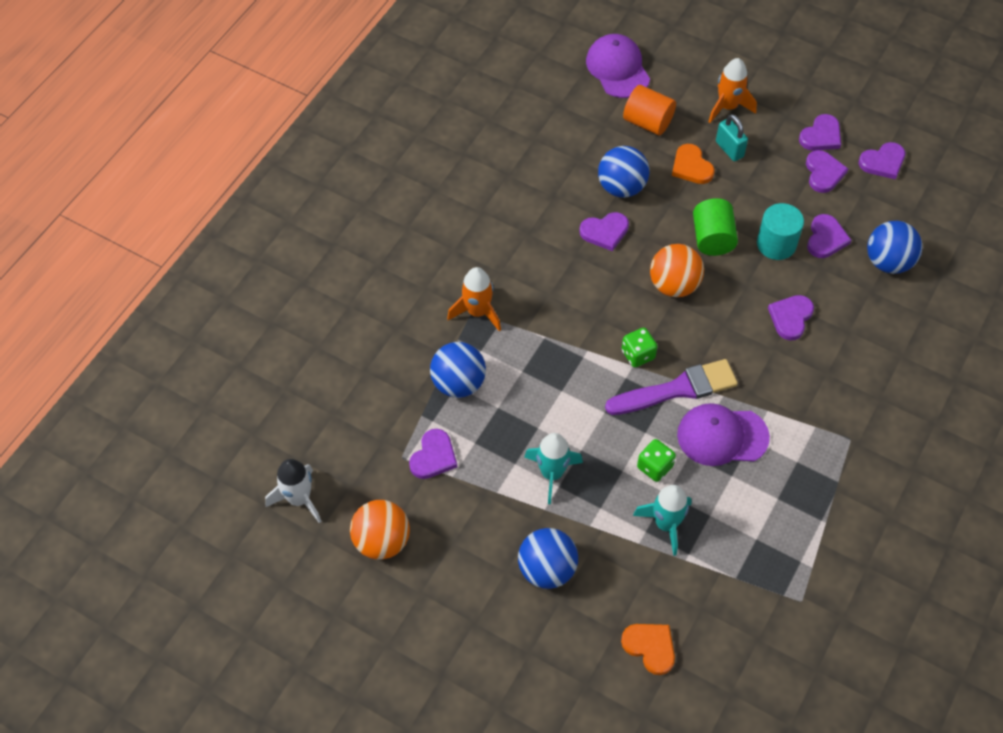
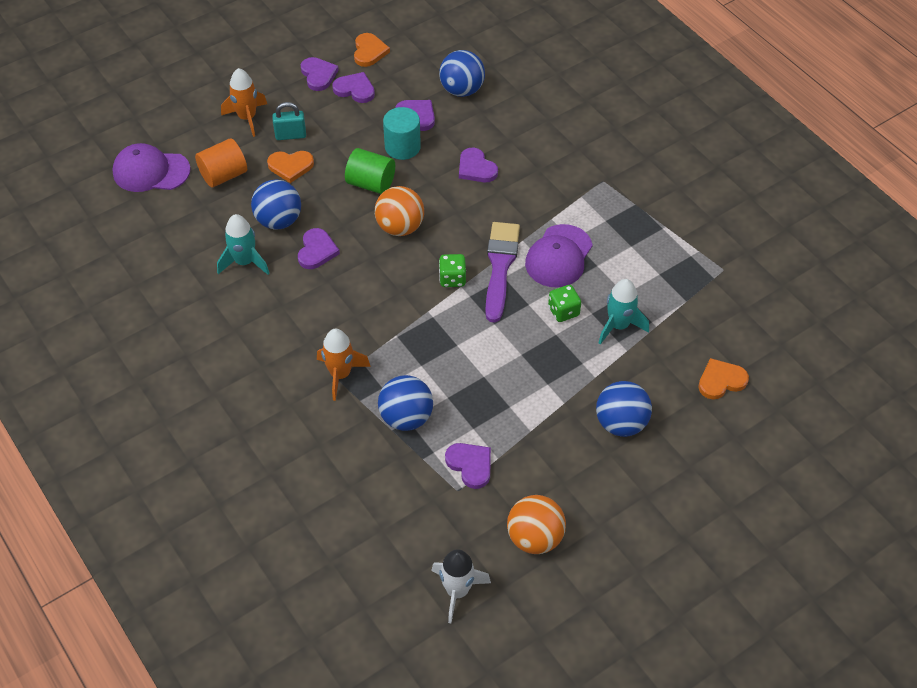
camera: 65 degrees left, 5 degrees down
turquoise rocket [524,433,583,504] -> turquoise rocket moved to [217,214,270,275]
purple heart [859,142,905,179] -> orange heart [354,33,390,67]

